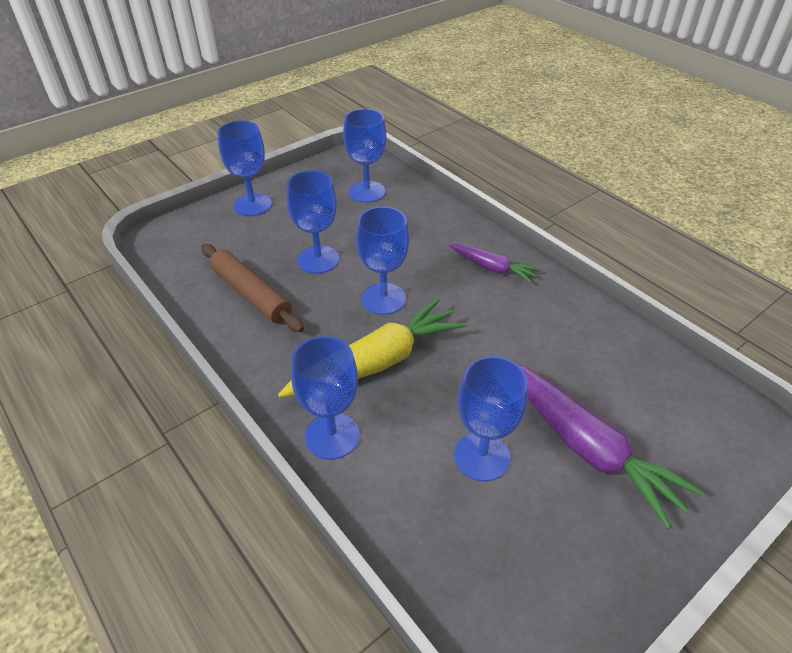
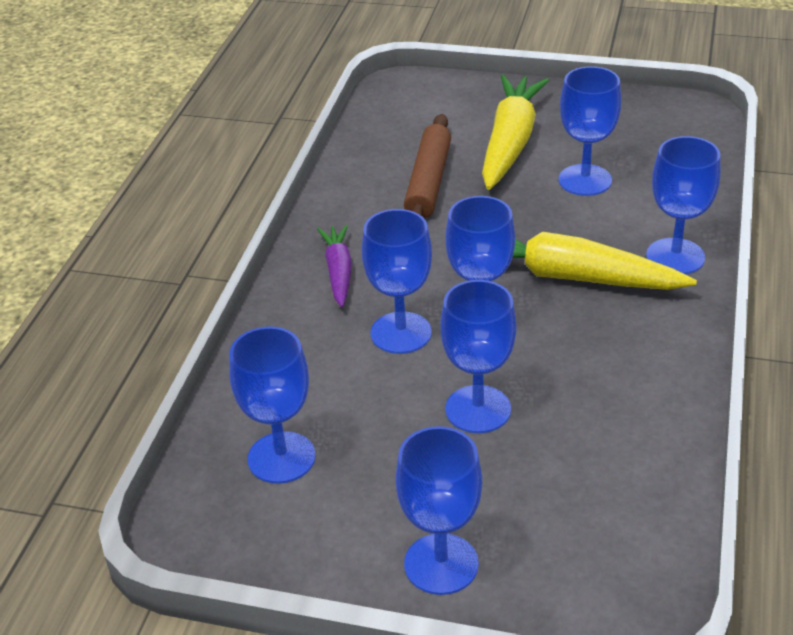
camera: 125 degrees left, 5 degrees down
brown rolling pin [201,244,304,333] -> brown rolling pin moved to [404,114,451,218]
purple carrot [519,365,704,529] -> yellow carrot [482,75,549,190]
none -> blue goblet [362,209,432,354]

